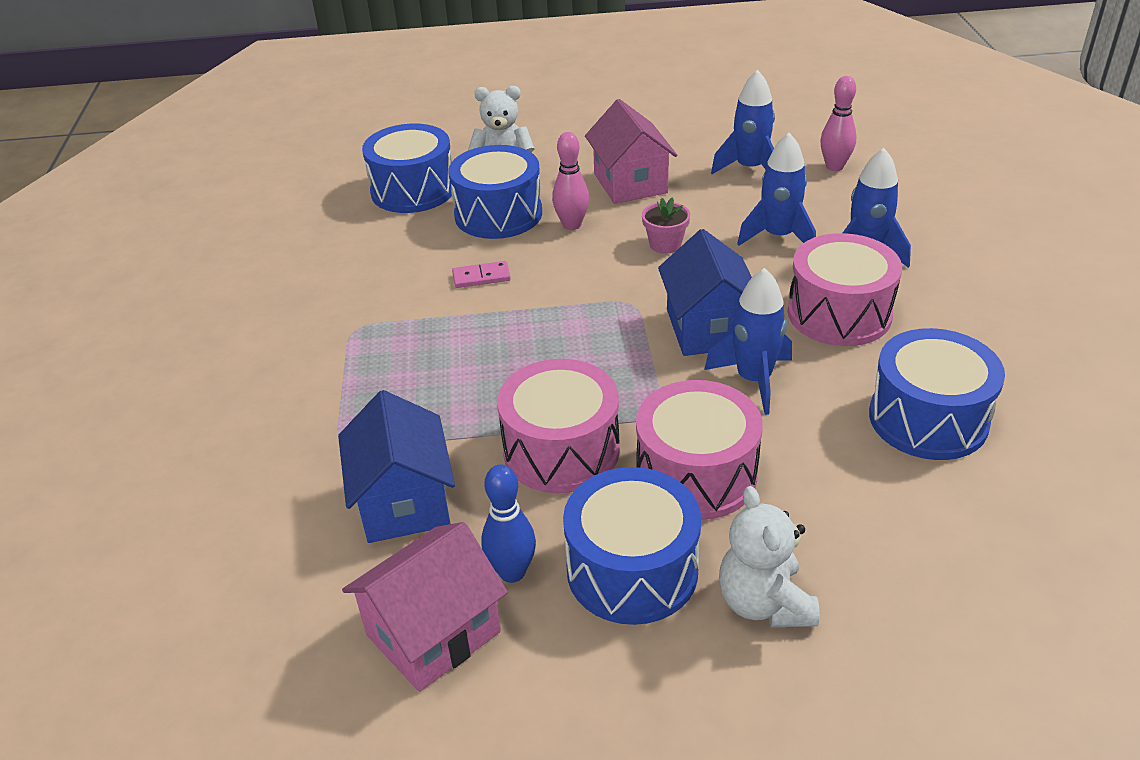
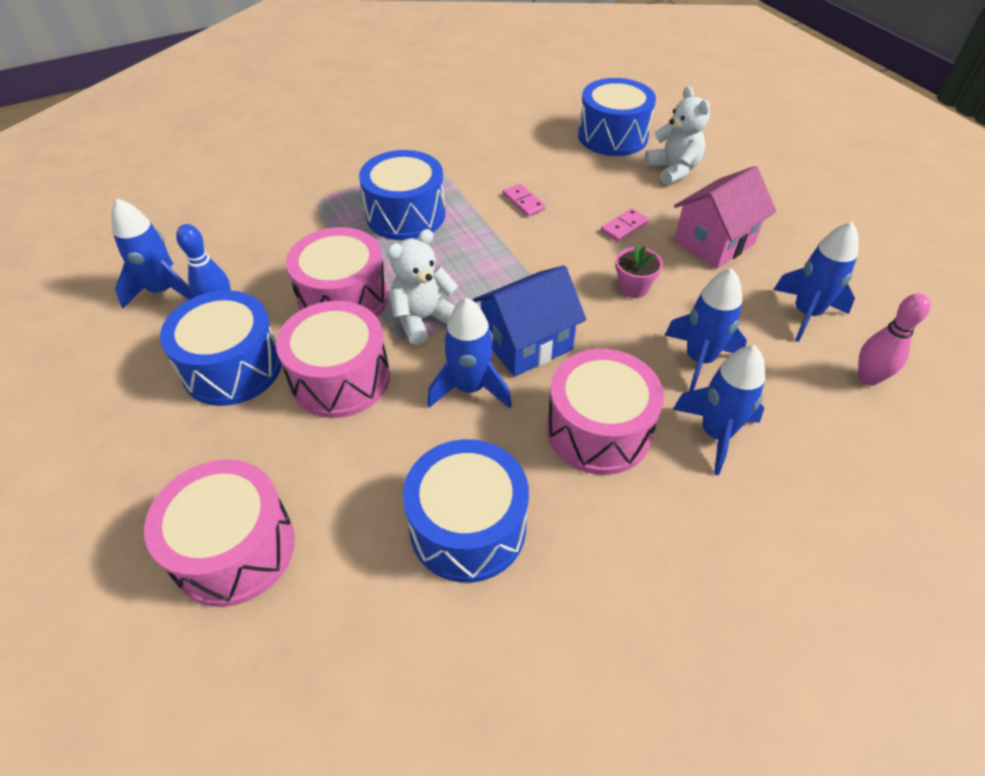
camera: 65 degrees right, 10 degrees up
blue house [338,390,455,543] -> none
pink house [342,522,508,692] -> blue rocket [111,199,194,309]
blue drum [448,145,542,239] -> blue drum moved to [359,150,445,240]
pink bowling pin [552,132,589,230] -> pink domino [601,208,649,242]
white teddy bear [719,486,820,627] -> white teddy bear moved to [386,229,458,345]
none -> pink drum [144,459,295,607]

